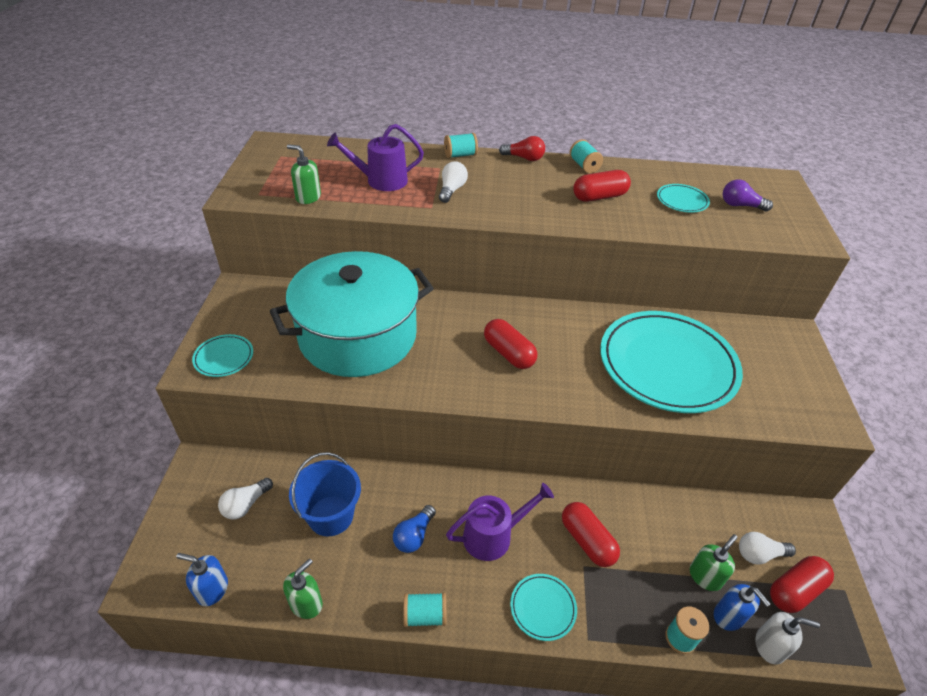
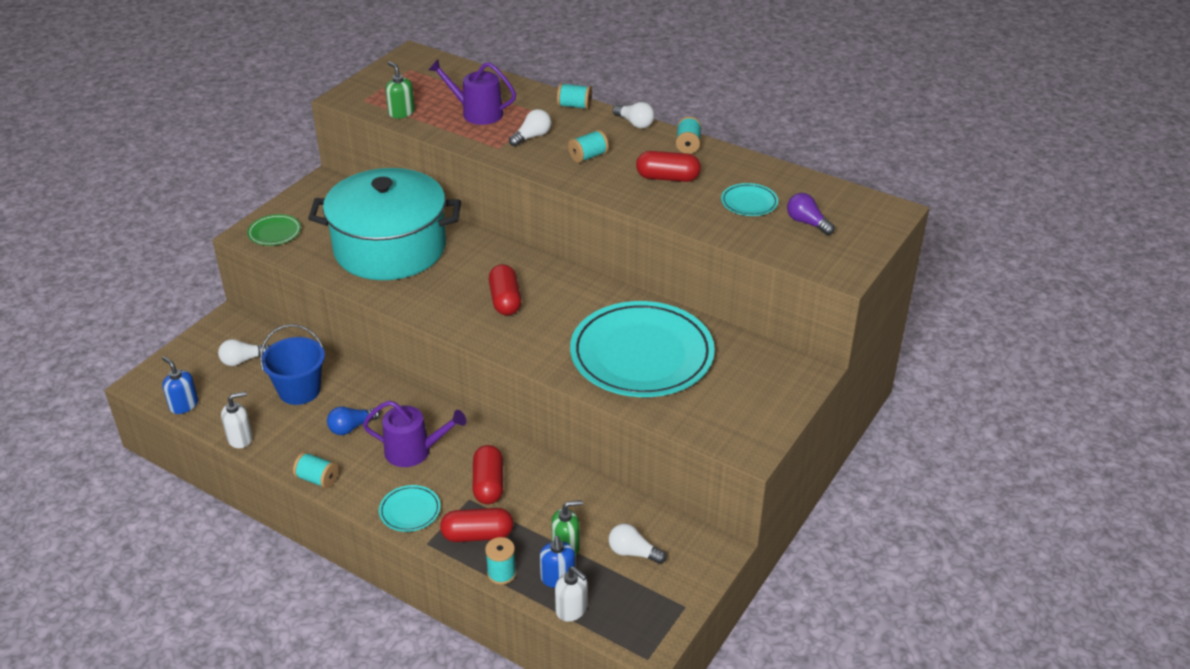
camera: 30 degrees right, 5 degrees down
turquoise plate [192,334,253,377] -> green plate [247,214,301,246]
green soap dispenser [283,558,323,619] -> white soap dispenser [221,391,253,448]
red light bulb [499,136,545,161] -> white light bulb [613,102,655,129]
red capsule [770,556,834,613] -> red capsule moved to [440,508,514,542]
none -> turquoise spool [568,130,609,163]

